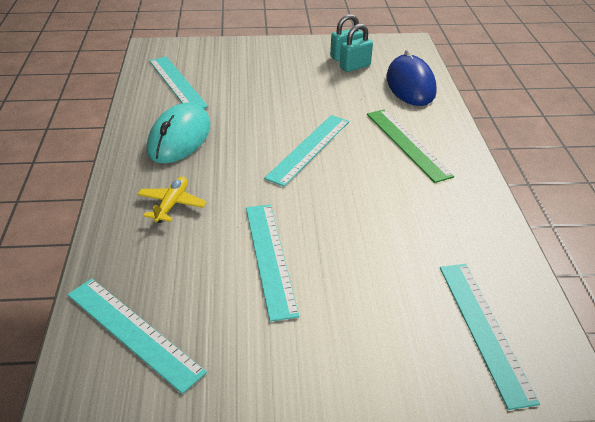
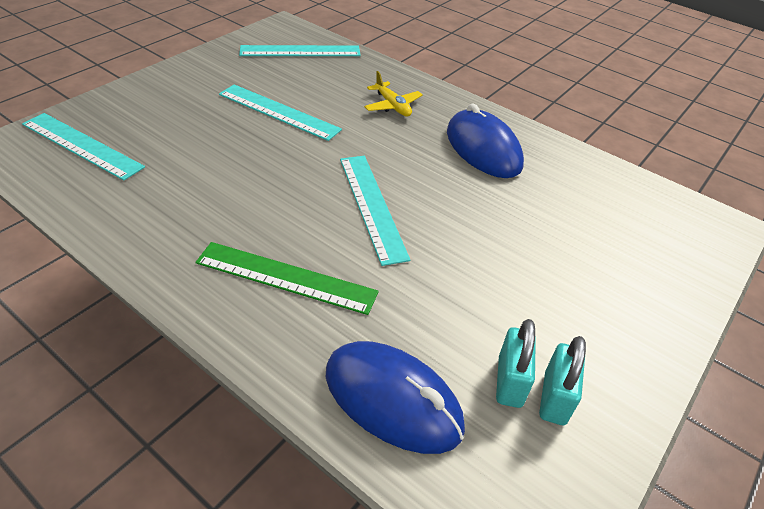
camera: 130 degrees right, 5 degrees up
turquoise mouse [147,102,210,164] -> blue mouse [447,103,524,178]
turquoise ruler [149,57,208,109] -> none

